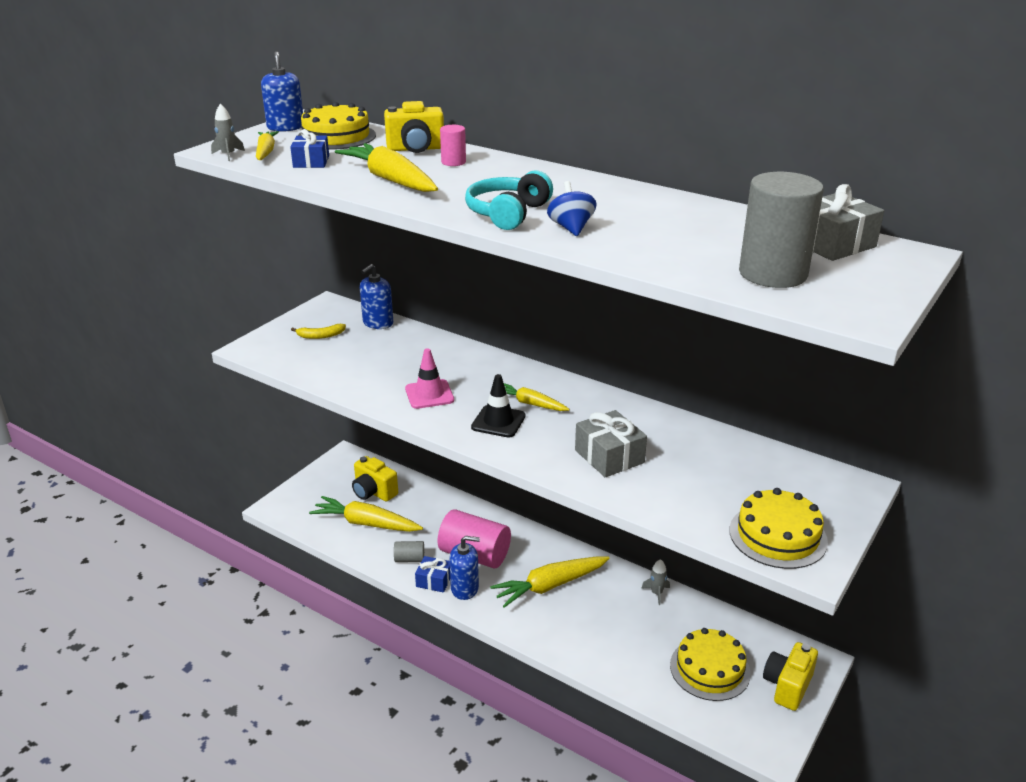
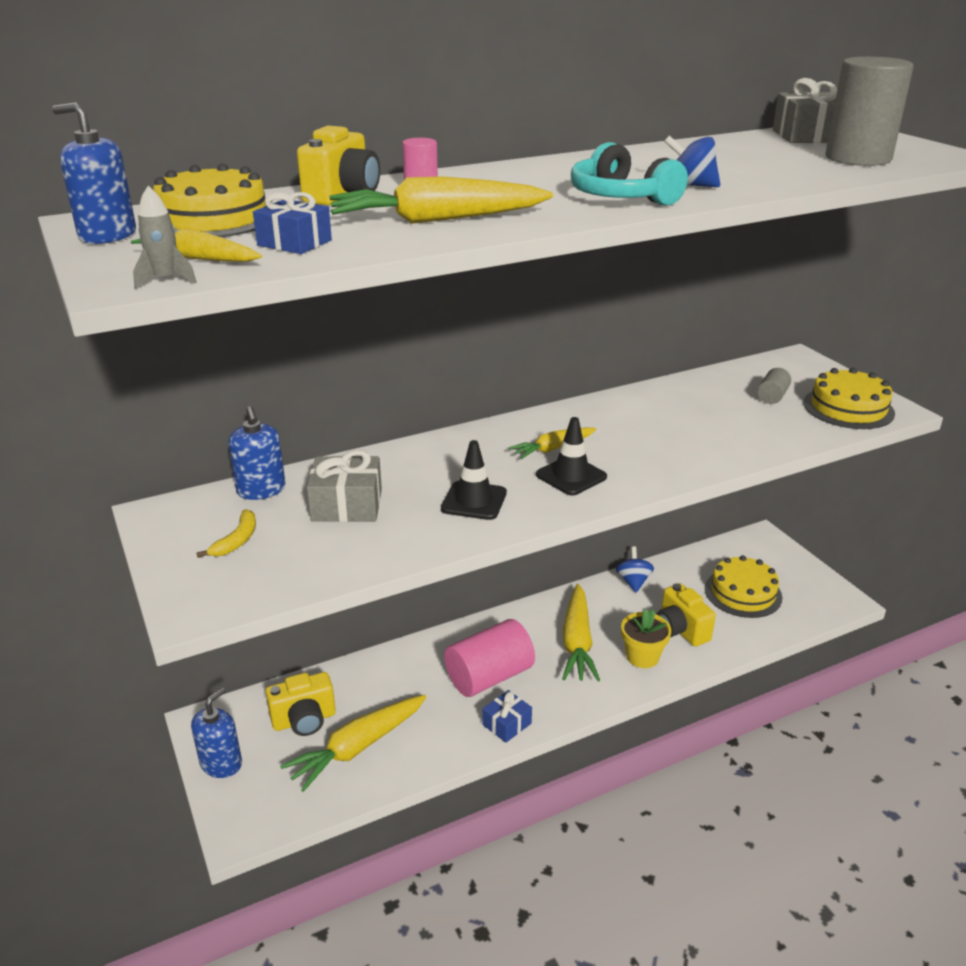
camera: 60 degrees left, 0 degrees up
grey cylinder [394,541,424,562] -> grey cylinder moved to [758,368,791,404]
pink traffic cone [405,348,454,409] -> black traffic cone [441,440,507,520]
blue soap dispenser [449,536,480,600] -> blue soap dispenser moved to [191,688,242,778]
grey gift [575,410,647,477] -> grey gift moved to [307,450,382,522]
grey rocket [641,559,670,605] -> blue spinning top [616,547,654,593]
yellow camera [763,642,818,711] -> yellow camera moved to [656,583,716,647]
none -> yellow flower pot [621,609,671,668]

